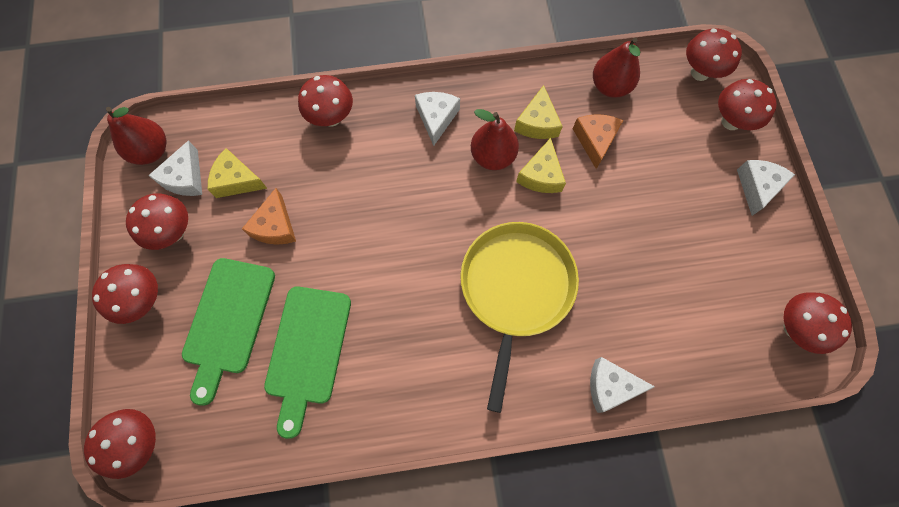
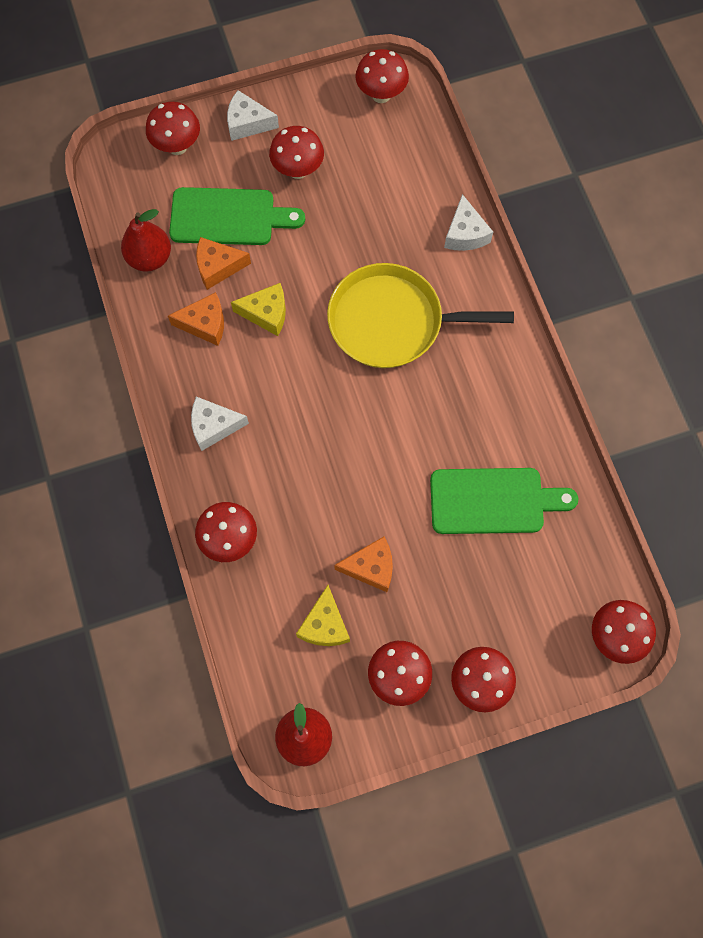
camera: 100 degrees left, 0 degrees up
white cheese [148,140,202,196] -> none
green cutting board [182,258,275,405] -> green cutting board moved to [169,187,305,245]
red pear [471,109,519,170] -> none
yellow cheese [514,85,563,139] -> orange cheese [168,292,224,346]
red mushroom [686,29,742,81] -> red mushroom moved to [269,126,324,179]

